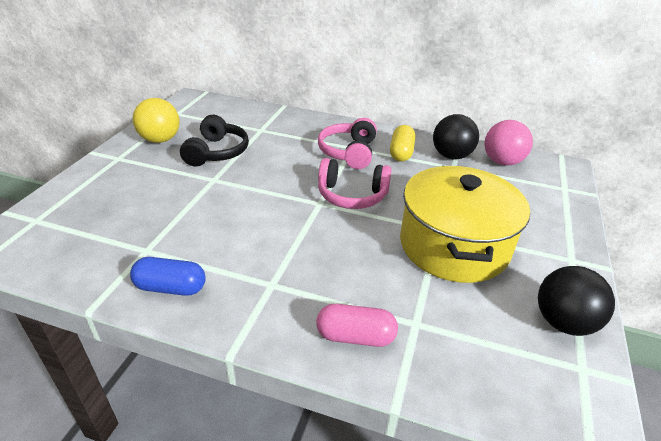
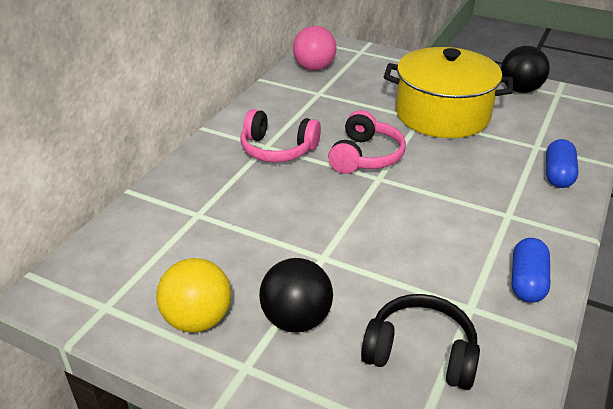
camera: 80 degrees left, 0 degrees up
black headphones [180,115,249,167] -> black headphones moved to [361,294,480,390]
pink capsule [316,304,398,347] -> blue capsule [546,139,579,188]
yellow capsule [390,125,415,161] -> none
black ball [433,114,479,159] -> black ball moved to [259,258,333,332]

